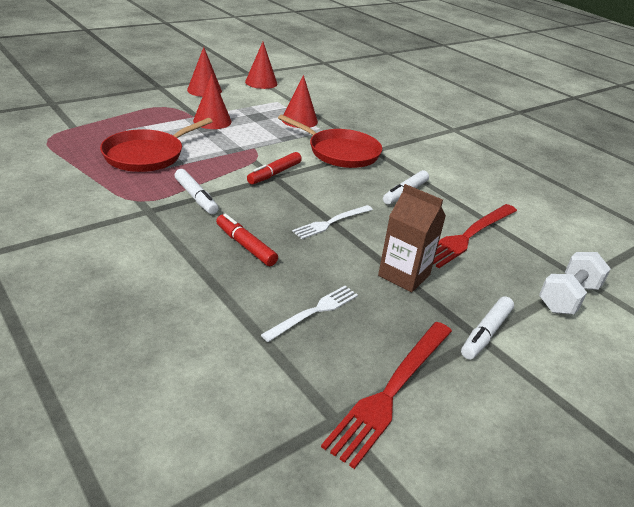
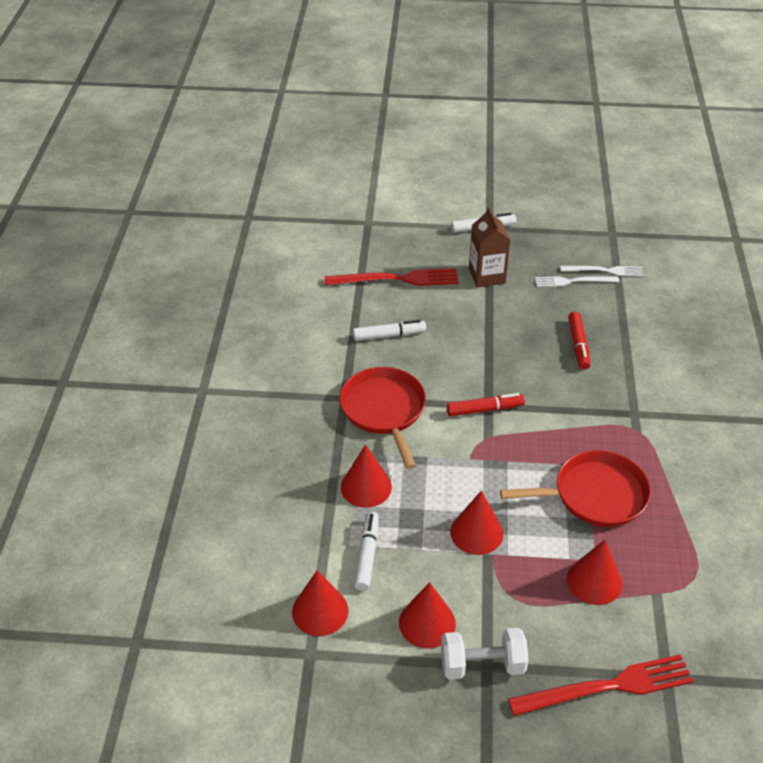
camera: 135 degrees left, 10 degrees up
white marker [174,169,219,214] -> white marker moved to [354,512,379,591]
white fork [292,205,373,239] -> white fork moved to [560,266,643,277]
red fork [321,322,452,469] -> red fork moved to [508,654,693,716]
white dumbbell [539,252,611,315] -> white dumbbell moved to [441,628,529,680]
none -> red cone [567,540,622,605]

